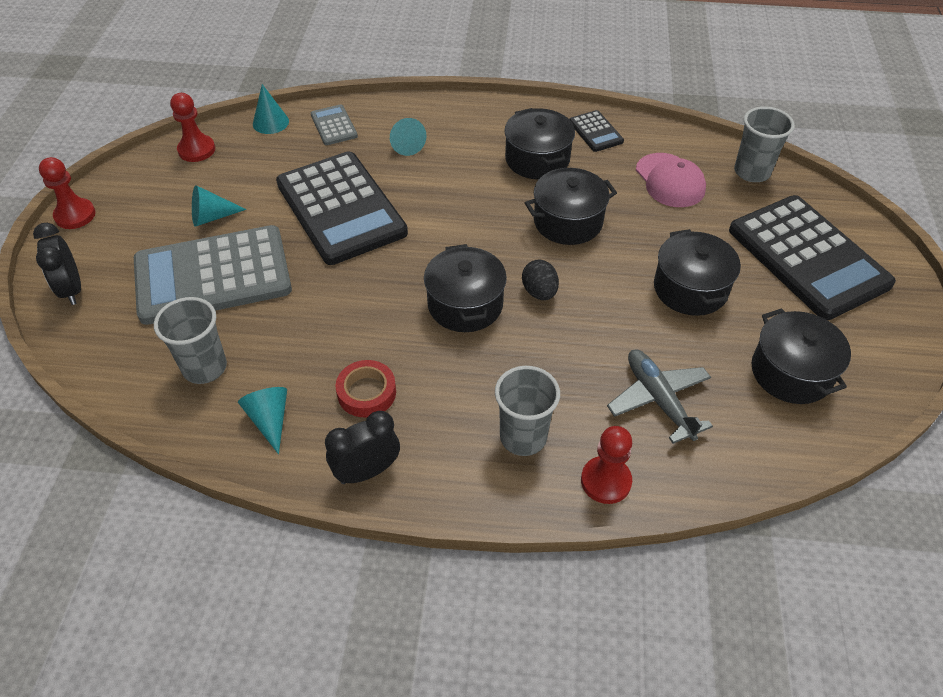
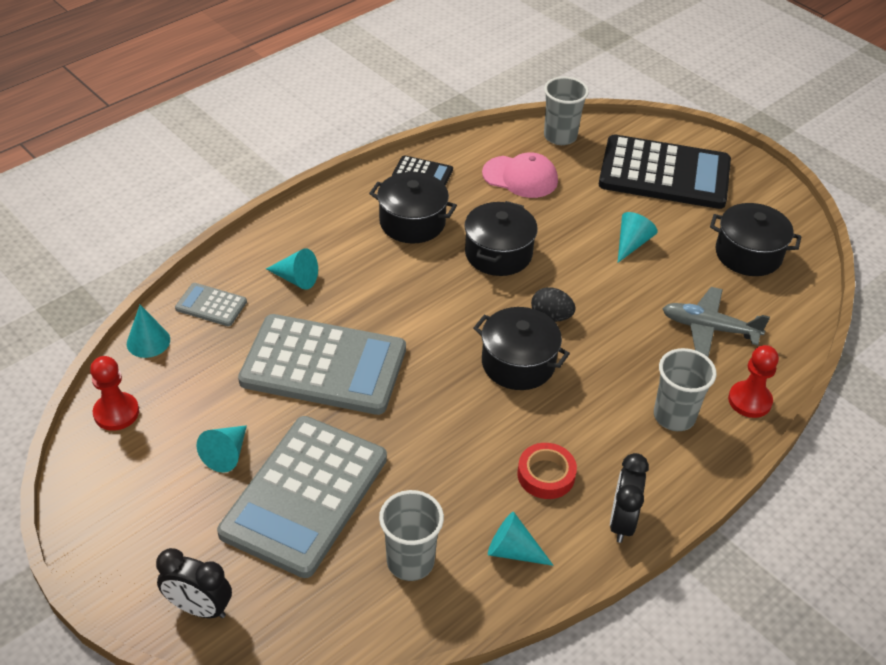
camera: 50 degrees left, 5 degrees down
red pawn [39,157,96,229] -> none
black calculator [276,151,408,265] -> grey calculator [238,314,406,415]
black pot [654,229,741,316] -> turquoise cone [618,212,657,263]

